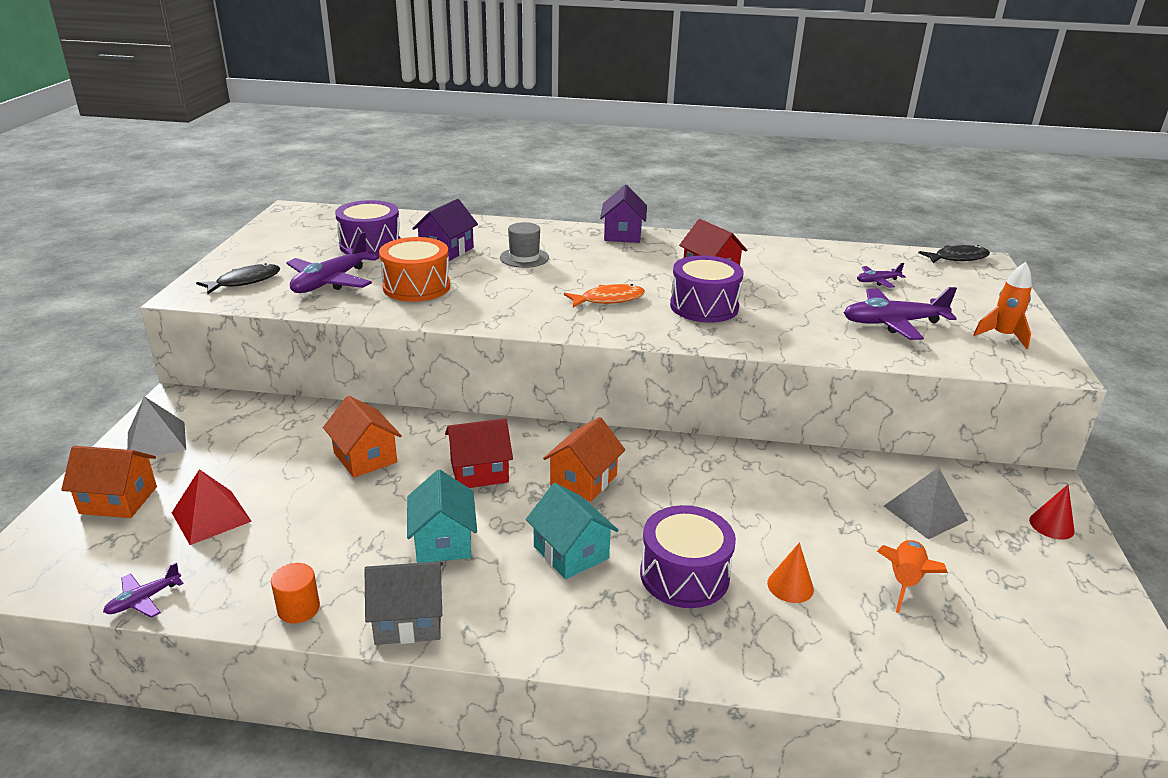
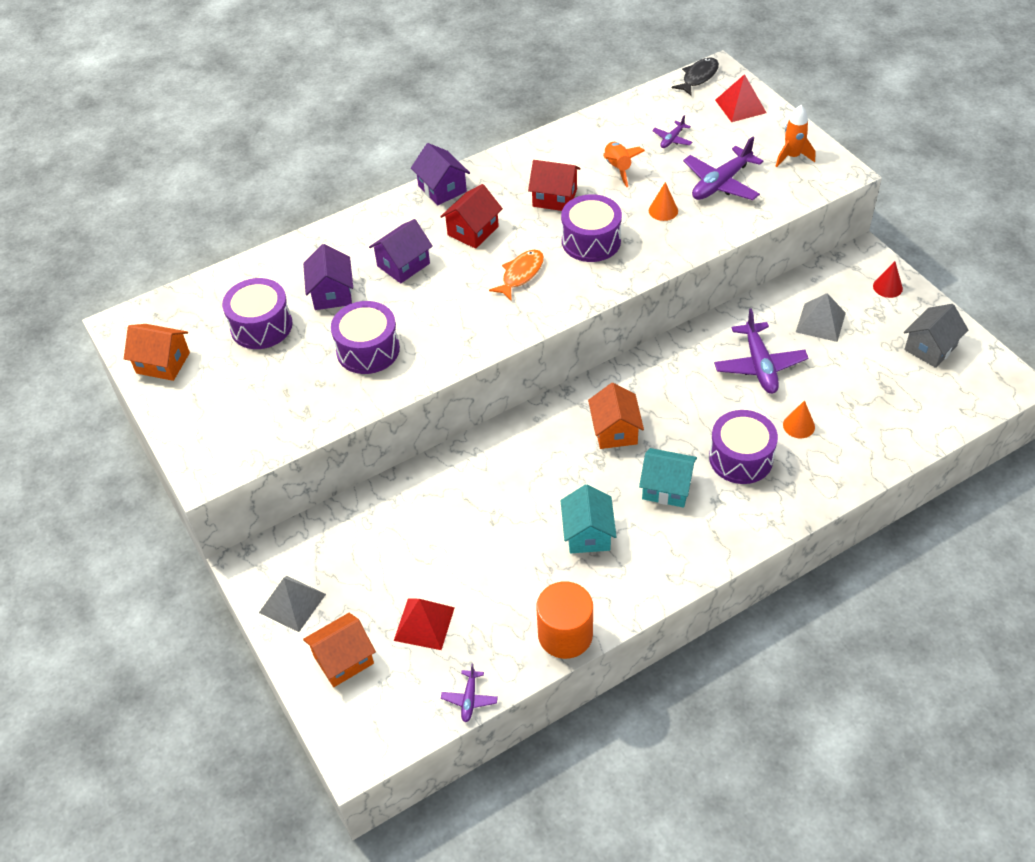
camera: 35 degrees left, 20 degrees up
black fish [196,263,280,294] -> none
orange cylinder [271,563,320,624] -> orange cylinder [536,581,593,659], size x1.82
purple plane [286,232,379,293] -> purple plane moved to [714,308,808,394]
orange house [323,396,402,478] -> orange house moved to [124,324,190,381]
grey house [365,561,443,645] -> grey house moved to [904,304,968,368]
orange drum [379,237,450,302] -> purple drum [331,301,400,374]
turquoise house [407,470,477,563] -> turquoise house turned 45 degrees clockwise [561,484,617,553]
red house [445,418,513,488] -> red house moved to [440,184,503,249]
grey hat [500,222,549,268] -> purple house [369,219,433,283]
orange rocket [877,540,948,613] -> orange rocket moved to [603,142,645,187]
none -> orange cone [649,182,678,221]
none -> red pyramid [715,74,767,122]

